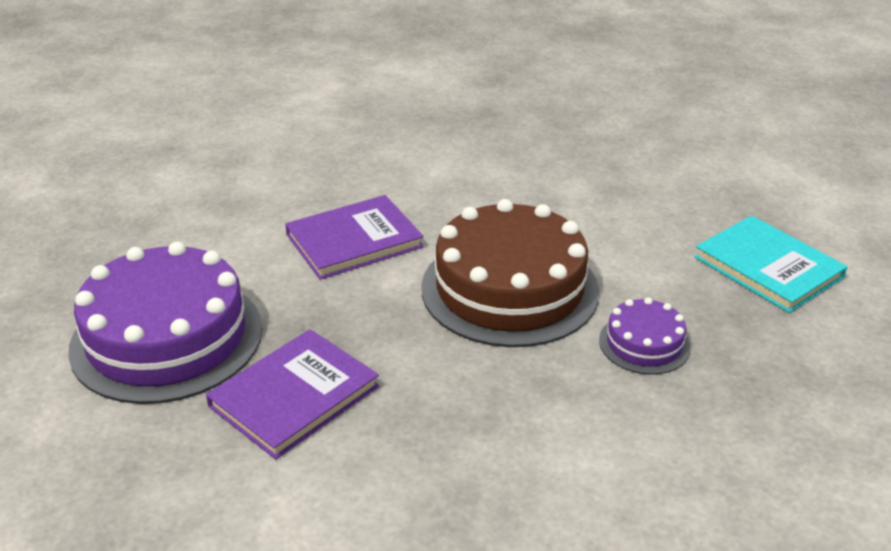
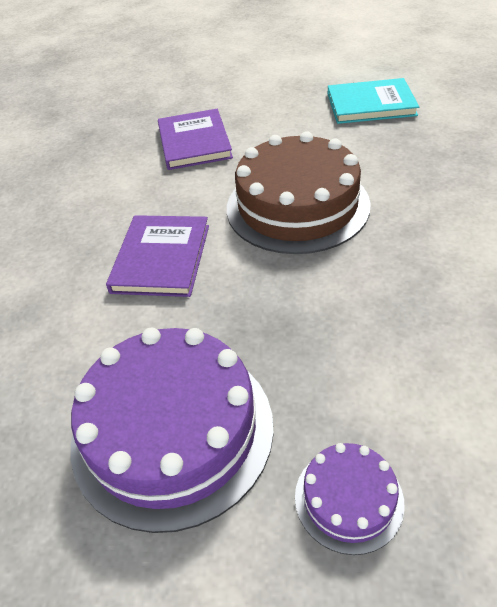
camera: 50 degrees left, 10 degrees up
purple book [206,329,379,459] -> purple book moved to [158,109,233,170]
purple cake [599,297,691,375] -> purple cake moved to [295,443,405,555]

